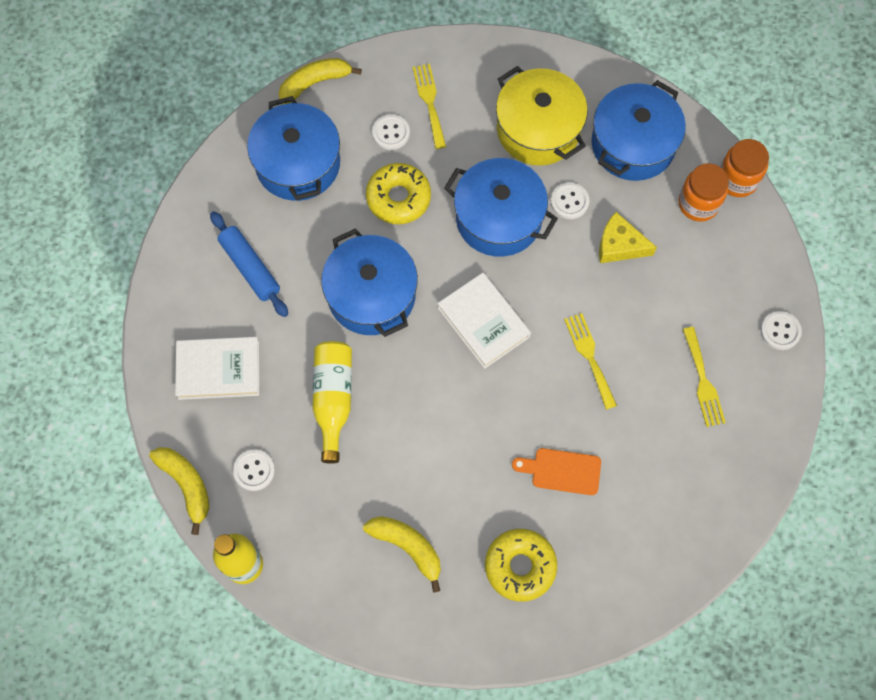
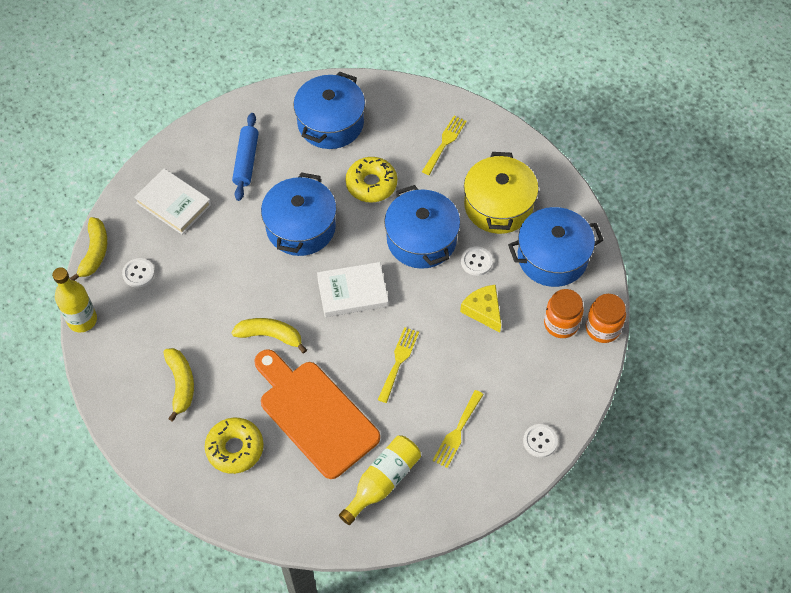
camera: 40 degrees right, 10 degrees down
yellow banana [279,58,362,105] -> yellow banana moved to [232,318,307,353]
yellow bottle [313,341,352,464] -> yellow bottle moved to [339,436,421,525]
white button [372,114,410,150] -> none
white book [437,273,531,369] -> white book turned 75 degrees clockwise [317,262,389,317]
orange cutting board [512,448,601,495] -> orange cutting board [254,349,380,479], size x2.14

